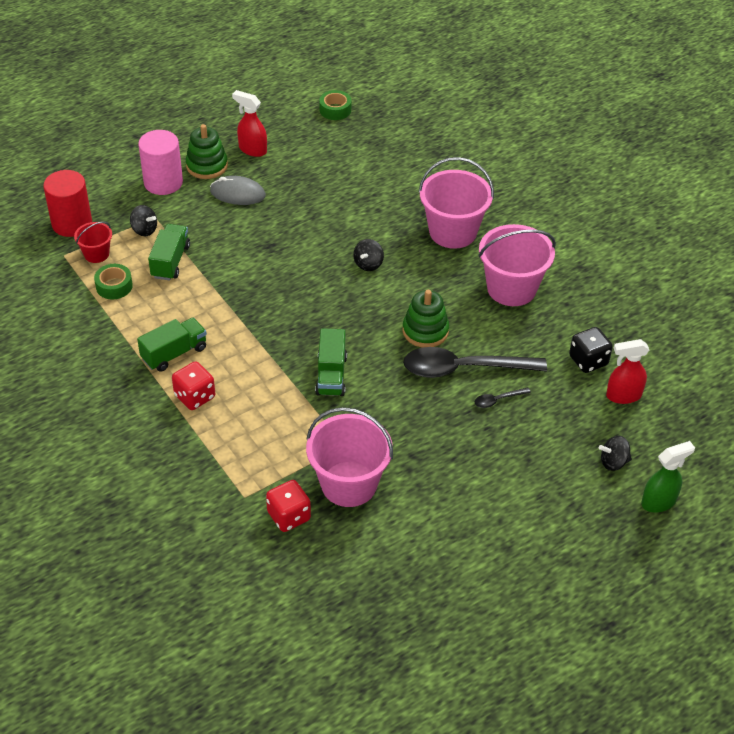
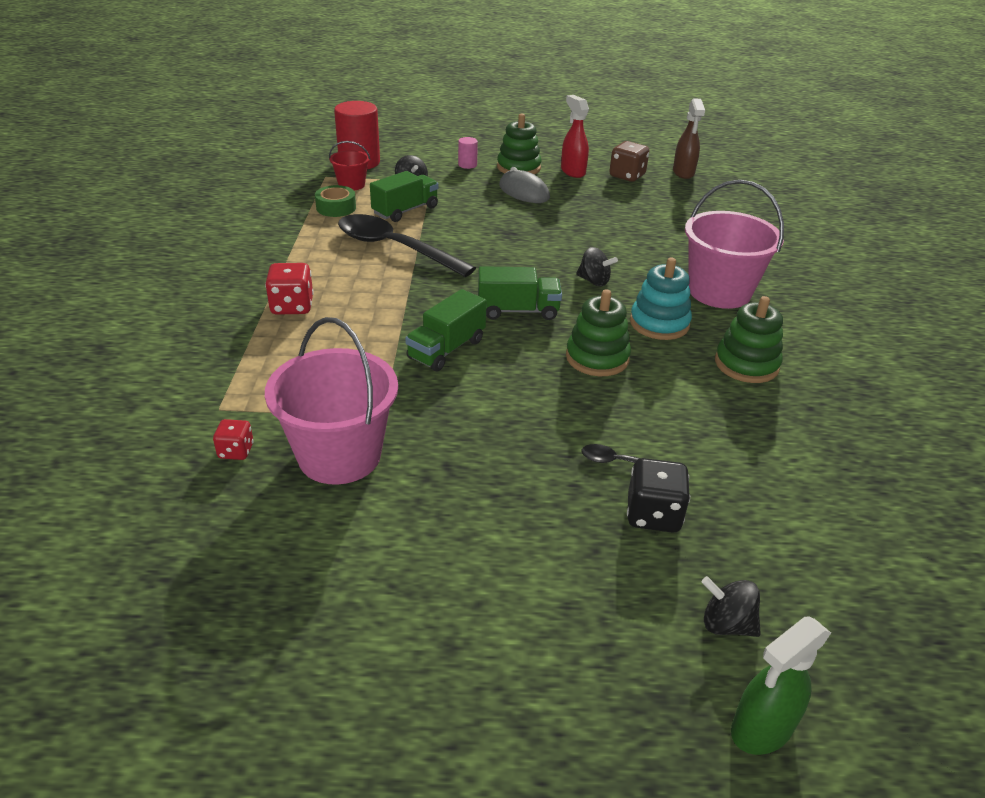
camera: 35 degrees right, 10 degrees down
green truck [137,317,207,372] -> green truck moved to [478,266,562,320]
pink cylinder [138,130,183,195] -> pink cylinder [458,137,478,169], size x0.46
red dice [266,480,311,532] -> red dice [213,419,254,460], size x0.60
green tape [319,90,351,120] -> brown spray bottle [673,98,705,179]
black spinning top [353,239,384,271] -> black spinning top turned 120 degrees counterclockwise [576,247,618,286]
black spoon [403,347,547,378] -> black spoon moved to [338,214,476,277]
pink bucket [478,224,556,306] -> green stacking toy [715,296,783,383]
black dice [569,327,613,373] -> black dice moved to [627,458,690,533]
red spray bottle [606,339,649,404] -> none
green spray bottle [641,441,695,513] -> green spray bottle turned 135 degrees clockwise [731,616,831,755]
none -> brown dice [609,141,649,182]
none -> turquoise stacking toy [630,258,692,340]

